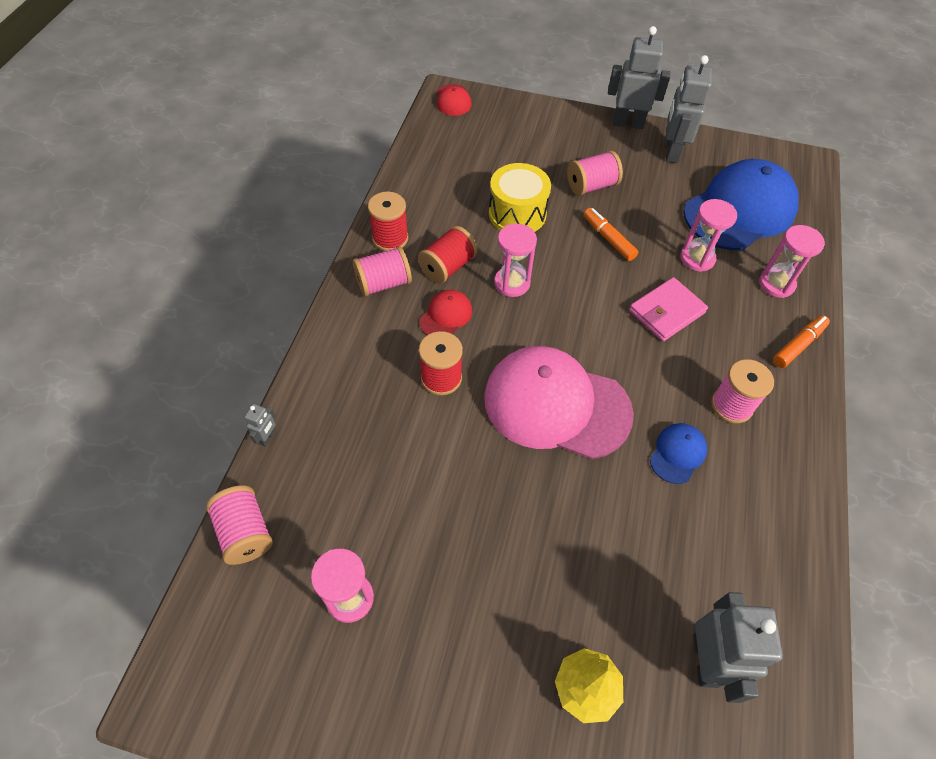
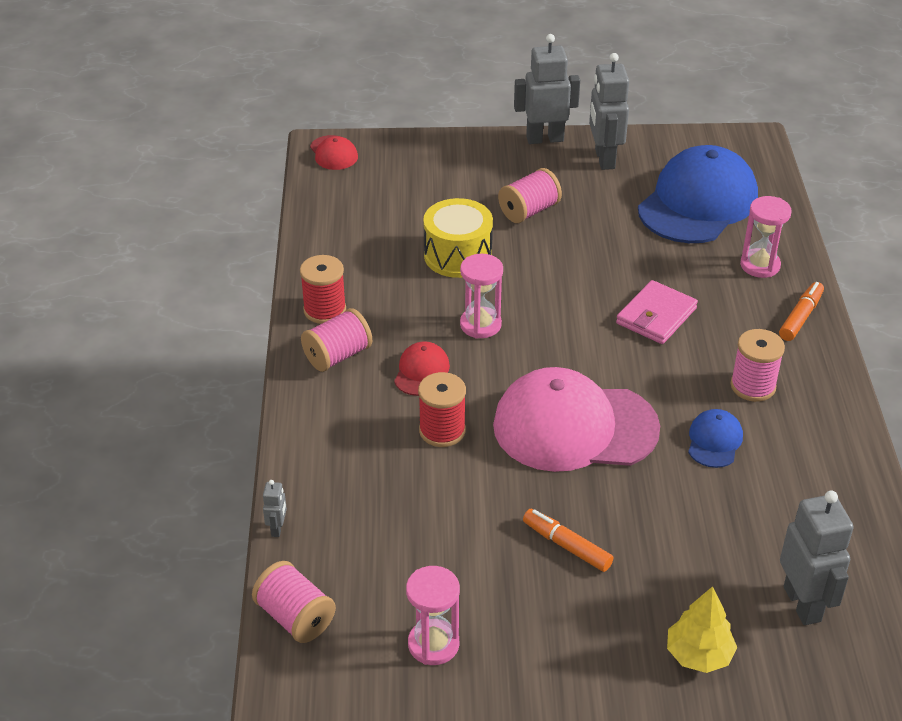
camera: 15 degrees left, 15 degrees down
red spool [418,226,478,284] -> none
orange marker [583,208,638,261] -> orange marker moved to [523,509,614,572]
pink hourglass [680,199,737,272] -> none

